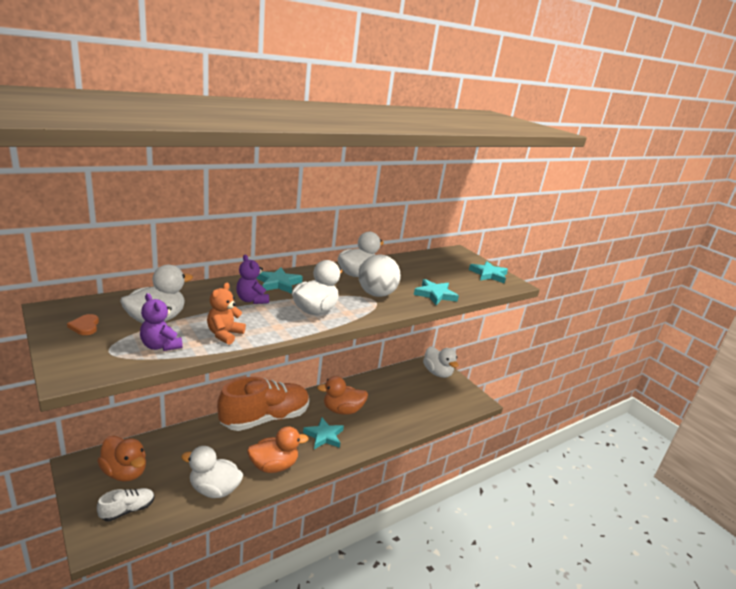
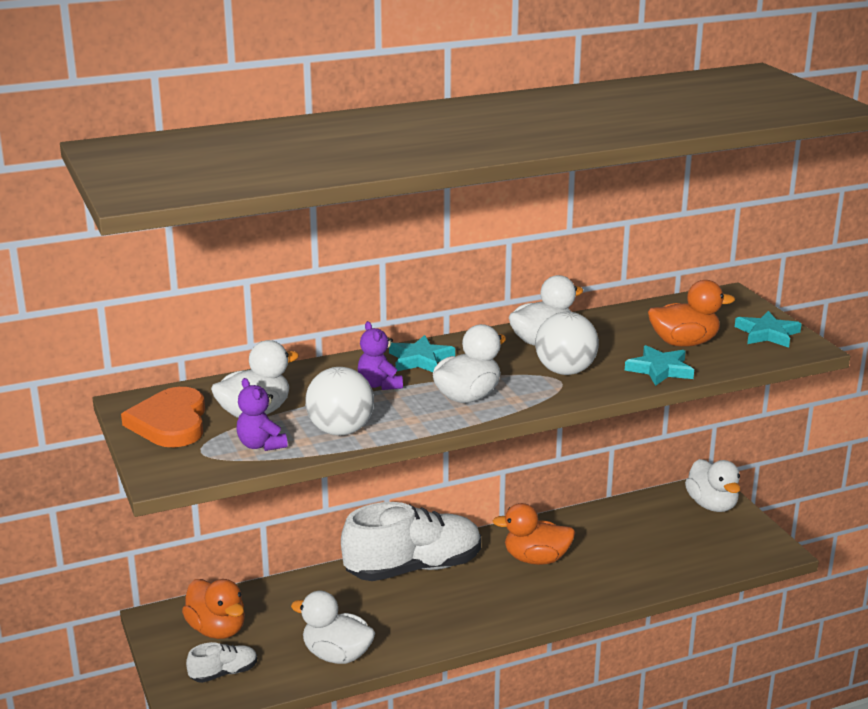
camera: 15 degrees right, 0 degrees up
orange heart [67,314,99,335] -> orange heart [121,387,205,447], size x2.35
orange teddy bear [207,283,246,345] -> white ball [305,367,374,435]
orange shoe [217,377,309,431] -> white shoe [341,502,481,581]
orange duck [247,426,308,473] -> orange duck moved to [648,280,735,347]
turquoise star [303,417,344,449] -> none

